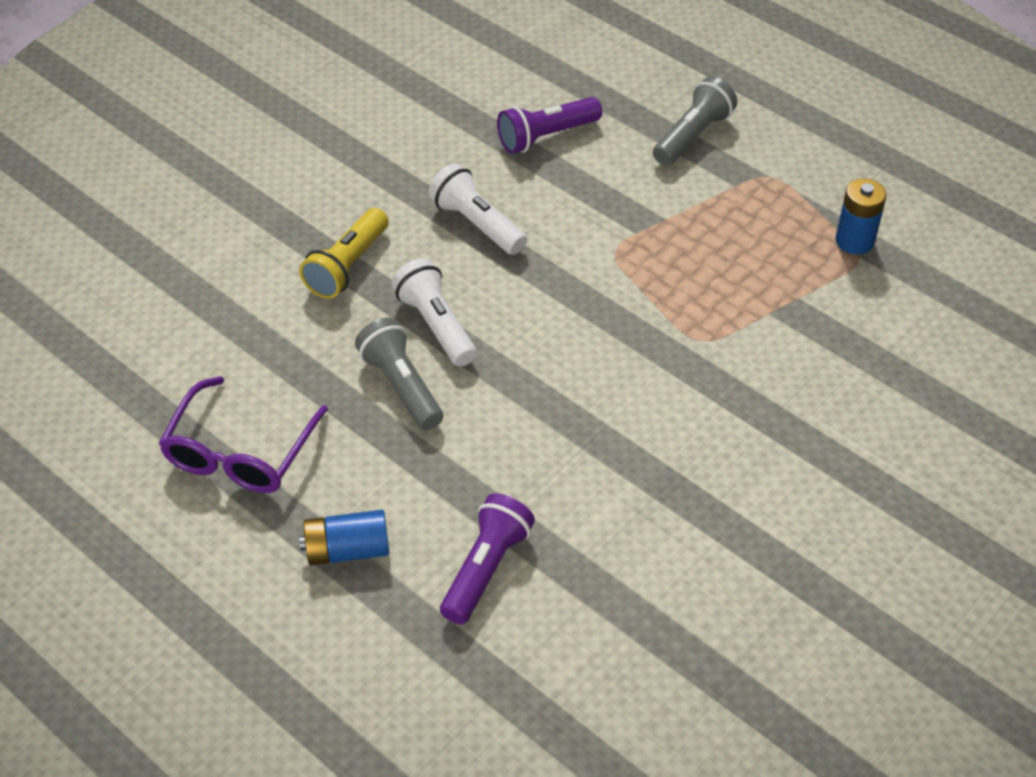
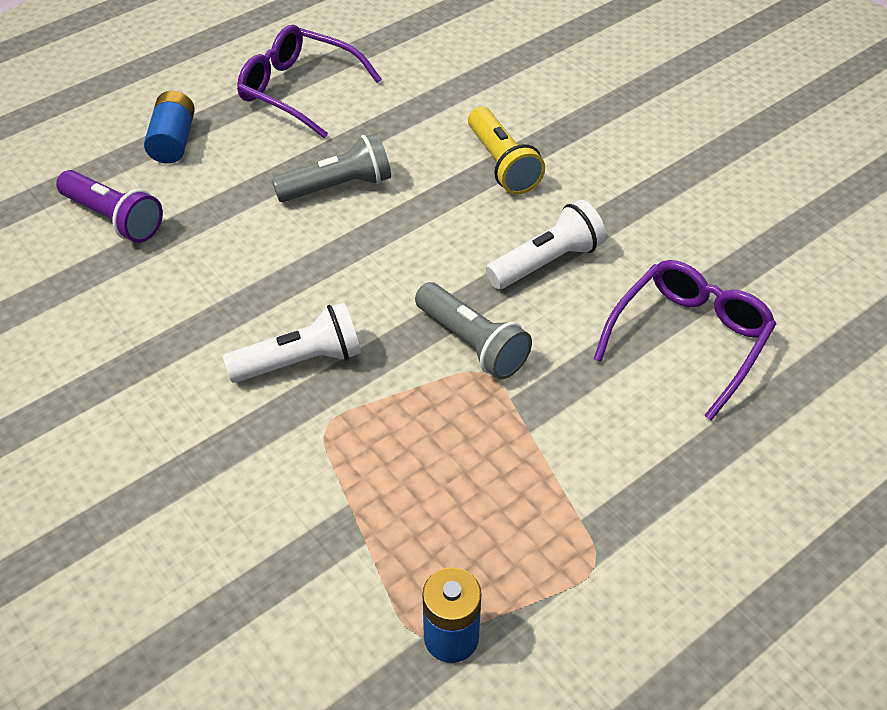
camera: 100 degrees right, 0 degrees up
yellow flashlight [299,208,389,299] -> yellow flashlight turned 150 degrees counterclockwise [468,107,545,194]
white flashlight [392,258,477,367] -> white flashlight moved to [223,303,361,383]
purple flashlight [497,97,602,154] -> purple glasses [594,260,776,421]
grey flashlight [653,76,737,166] -> grey flashlight moved to [415,282,532,379]

